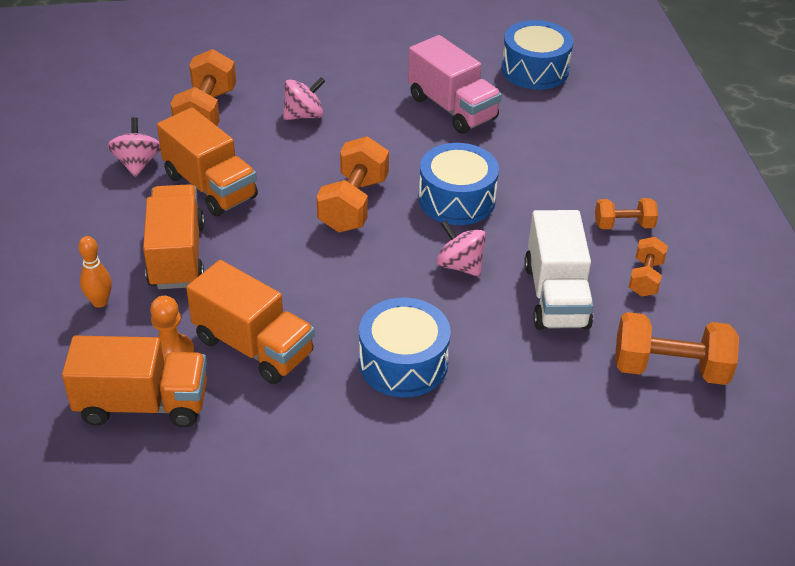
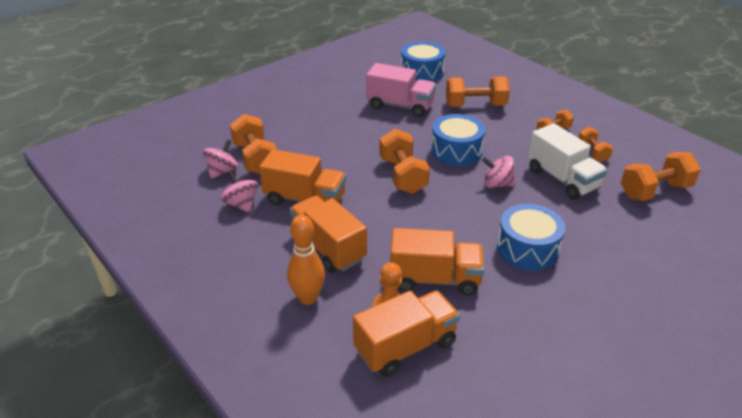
camera: 30 degrees left, 5 degrees down
orange bowling pin [78,236,112,308] -> orange bowling pin [287,215,325,305], size x1.56
pink spinning top [283,77,325,120] -> pink spinning top moved to [203,140,238,179]
none -> orange dumbbell [446,76,510,107]

